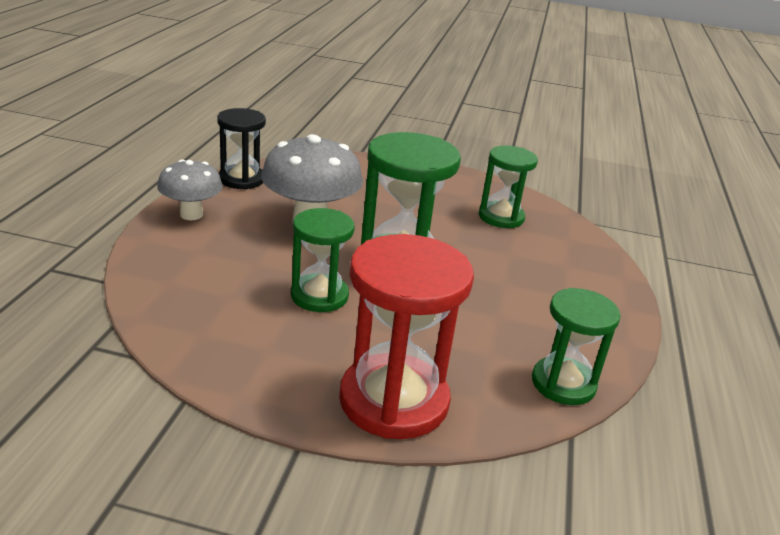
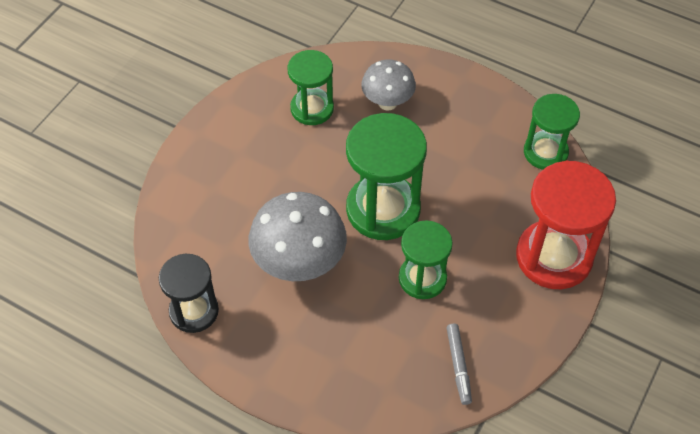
camera: 70 degrees left, 25 degrees up
grey mushroom [157,159,223,220] -> grey mushroom moved to [361,60,416,111]
none -> grey marker [447,324,472,405]

